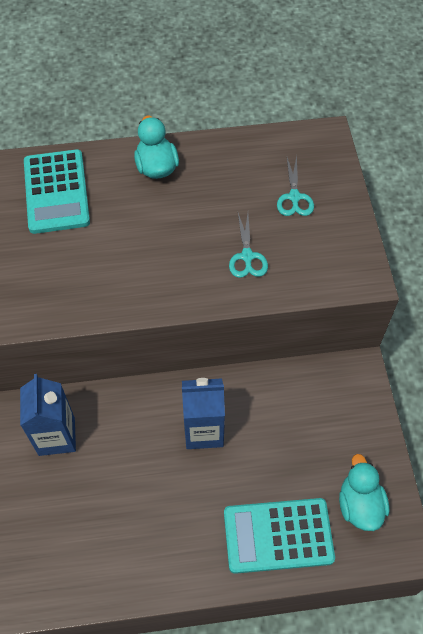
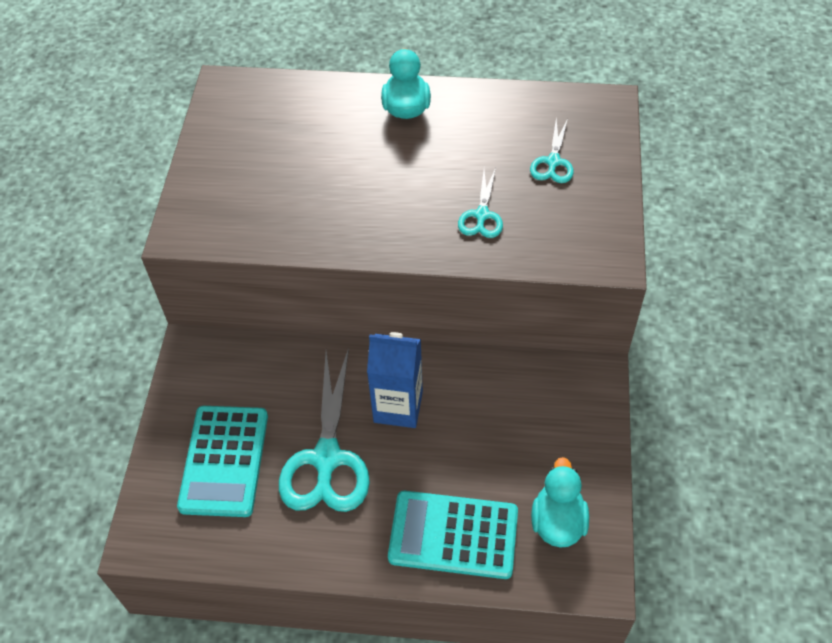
camera: 15 degrees right, 5 degrees down
blue carton [20,374,76,456] -> none
turquoise calculator [24,149,90,234] -> turquoise calculator moved to [177,406,268,517]
none -> turquoise scissors [279,348,370,512]

